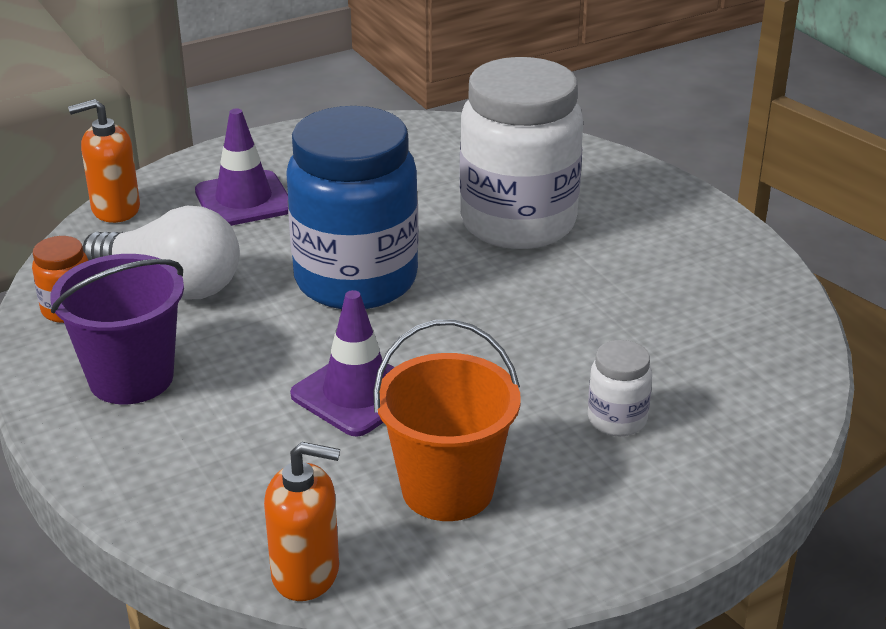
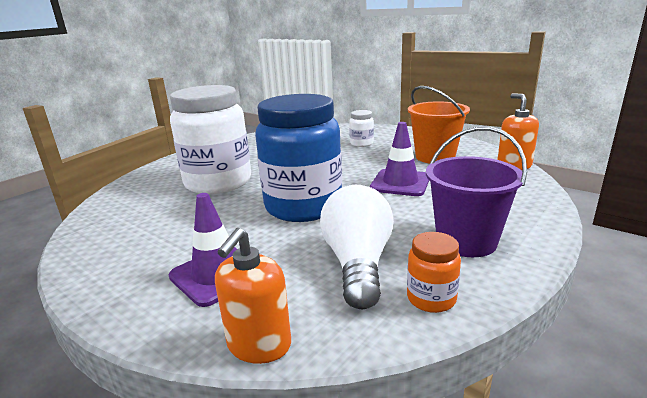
camera: 110 degrees left, 10 degrees down
orange soap dispenser [68,99,140,223] -> orange soap dispenser turned 60 degrees clockwise [215,228,291,364]

